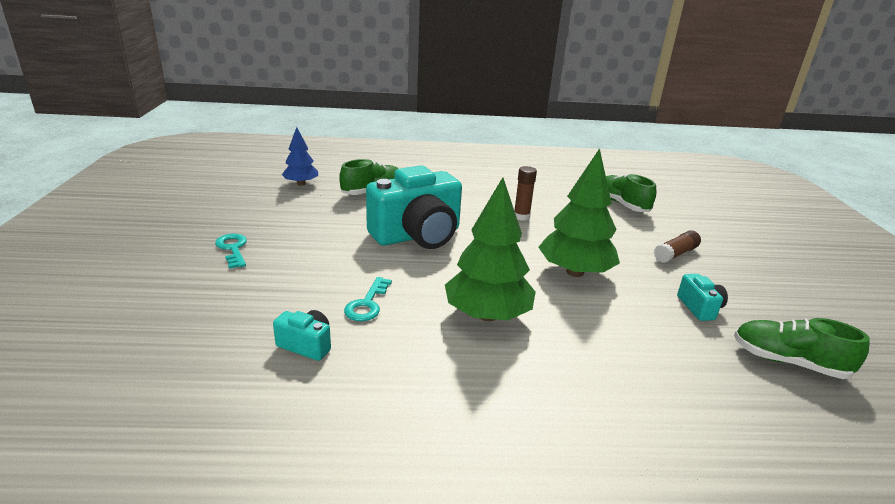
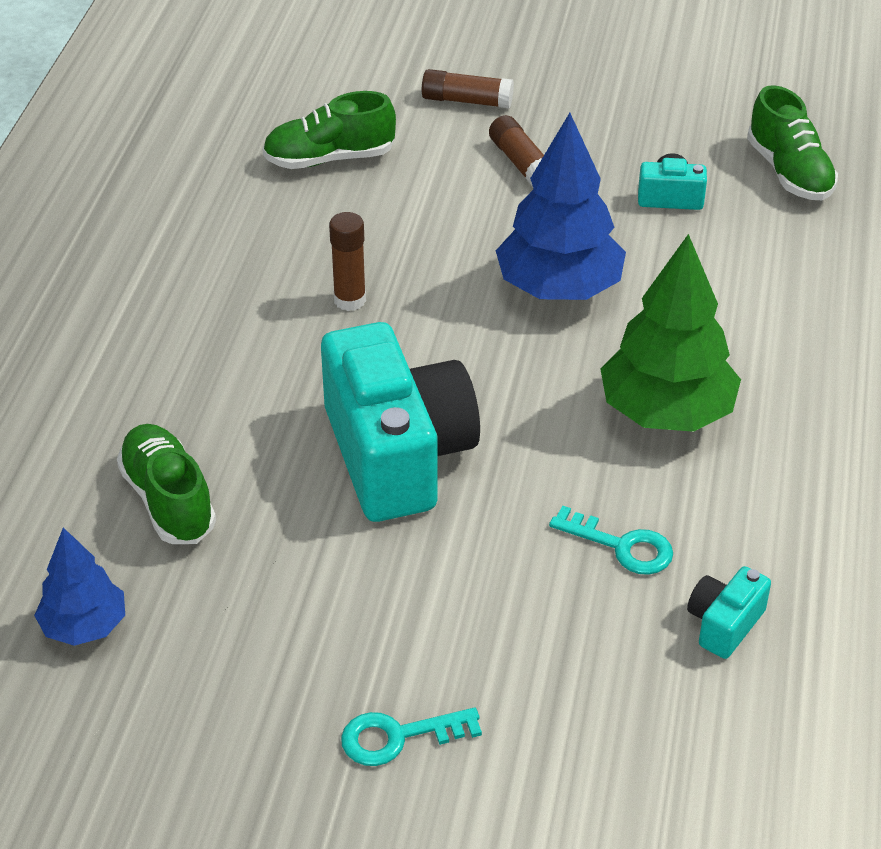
camera: 75 degrees left, 15 degrees up
green tree [538,148,620,277] -> blue tree [496,113,626,300]
green shoe [734,318,870,379] -> green shoe turned 60 degrees counterclockwise [747,85,838,200]
none -> brown glue stick [422,69,514,109]

